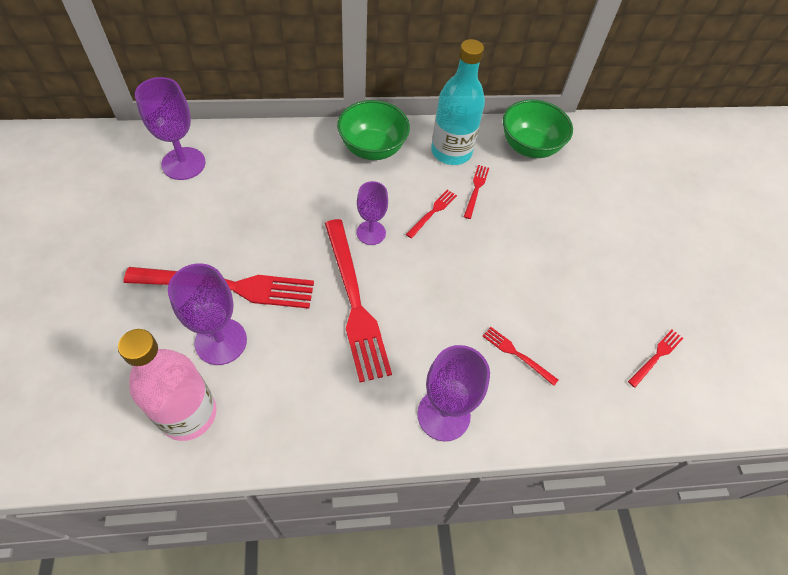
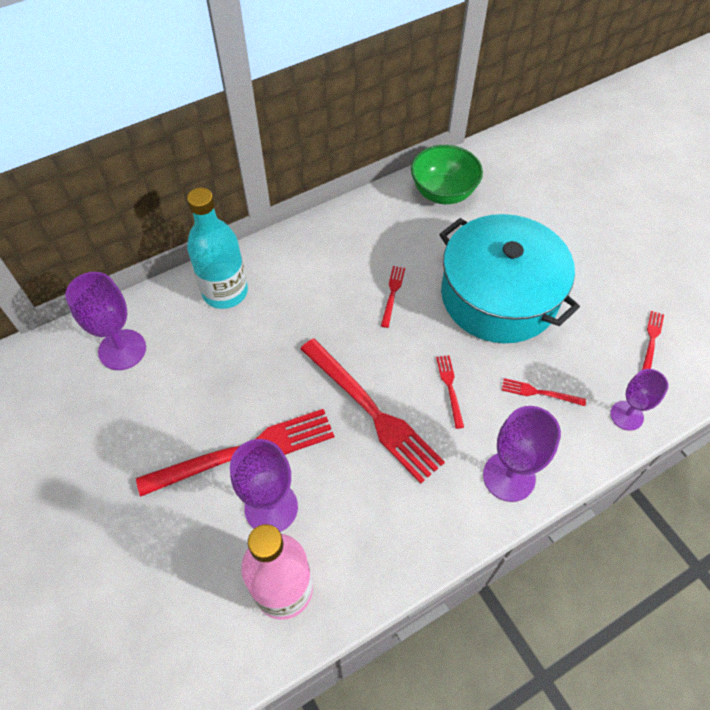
camera: 20 degrees left, 0 degrees up
green bowl [337,100,410,160] -> none
purple goblet [357,181,388,245] -> purple goblet moved to [610,369,669,431]
turquoise bottle [431,39,485,165] -> turquoise bottle moved to [187,188,248,309]
red fork [464,165,489,219] -> red fork moved to [436,355,464,429]
none -> turquoise pot [439,214,580,343]

